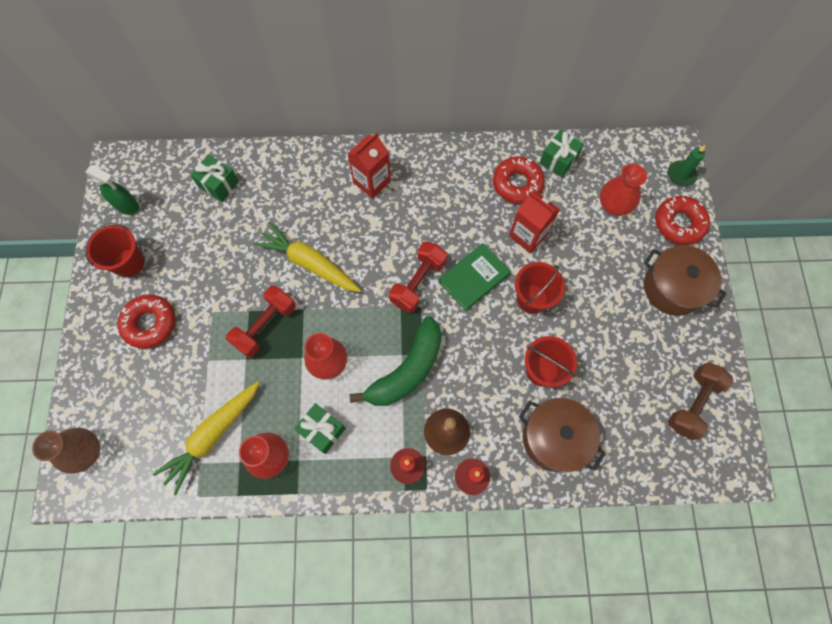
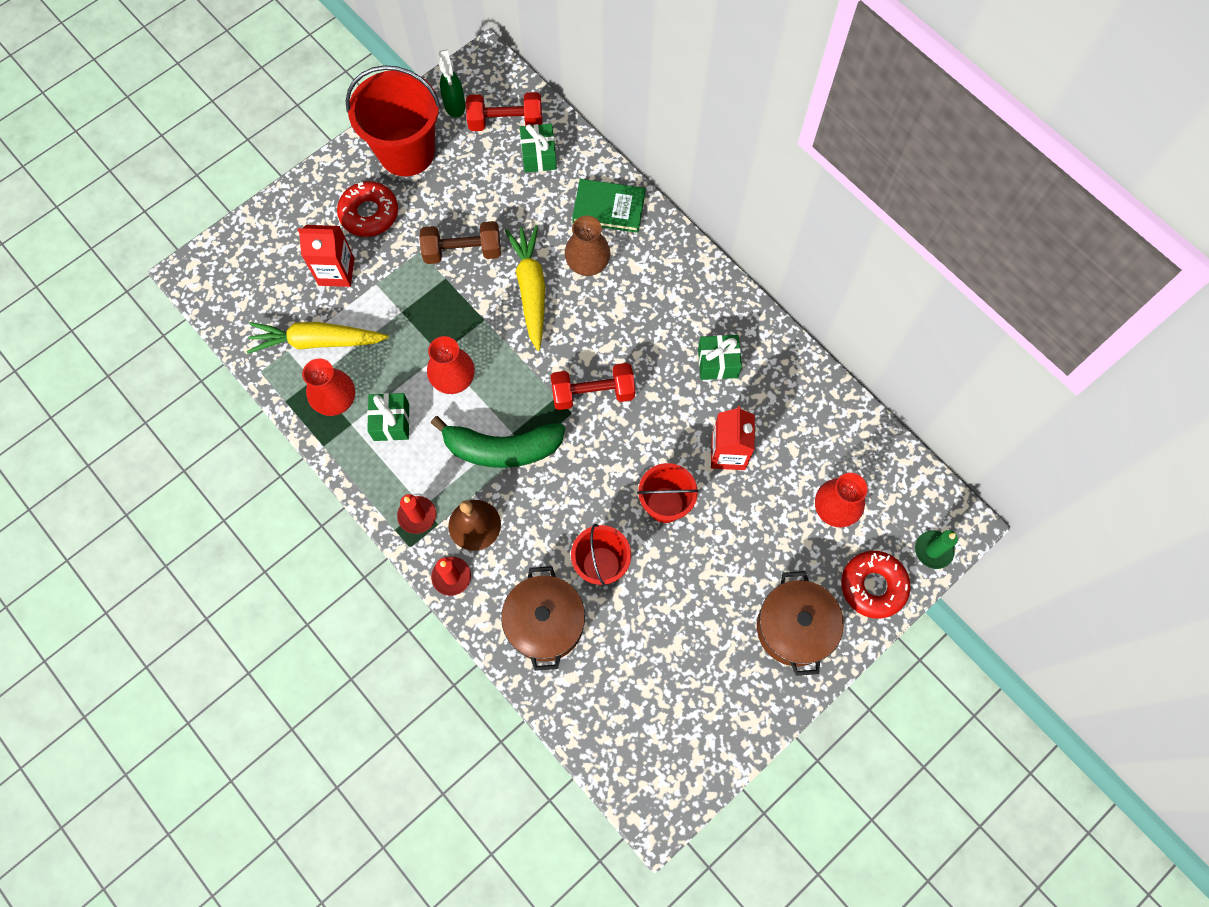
camera: 50 degrees right, 0 degrees up
brown vase [32,428,100,474] -> brown vase moved to [565,216,611,276]
red bucket [84,223,145,277] -> red bucket [346,65,441,176], size x1.67
red dumbbell [226,286,296,358] -> red dumbbell moved to [466,92,542,131]
red carton [347,132,391,199] -> red carton moved to [298,225,355,287]
green book [438,243,511,311] -> green book moved to [572,179,646,233]
red donut [493,156,545,204] -> none
green gift [540,130,584,177] -> green gift moved to [698,335,742,380]
brown dumbbell [668,362,733,440] -> brown dumbbell moved to [419,221,501,264]

